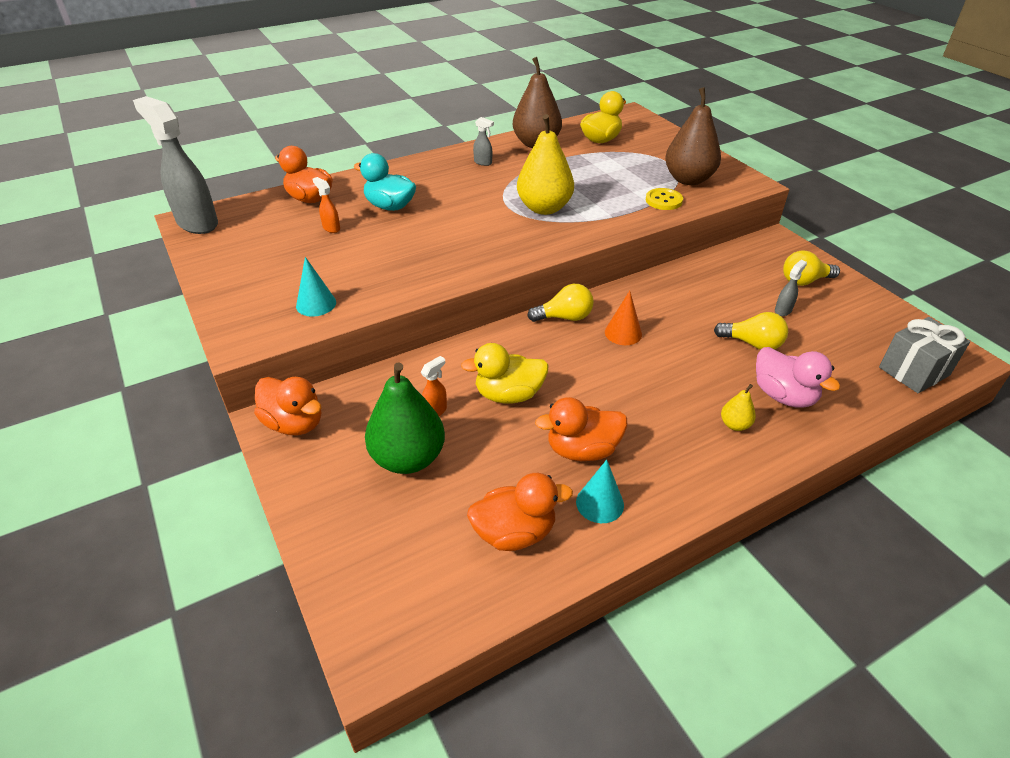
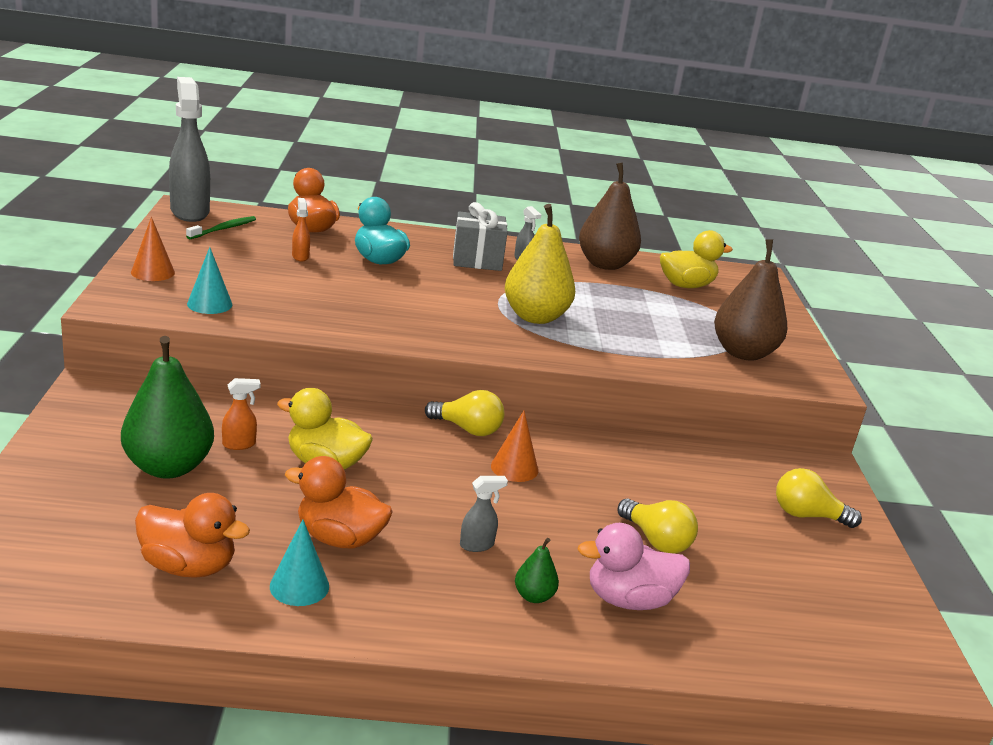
camera: 25 degrees right, 15 degrees down
orange duck [254,377,321,435] -> none
yellow button [646,188,683,210] -> none
yellow pear [721,384,756,431] -> green pear [515,538,559,603]
pink duck [756,347,840,408] -> pink duck turned 90 degrees clockwise [577,523,690,610]
grey spray bottle [775,260,807,316] -> grey spray bottle moved to [460,476,508,552]
grey gift [879,317,970,393] -> grey gift moved to [453,202,508,271]
none -> orange cone [131,217,175,281]
none -> green toothbrush [186,216,256,239]

